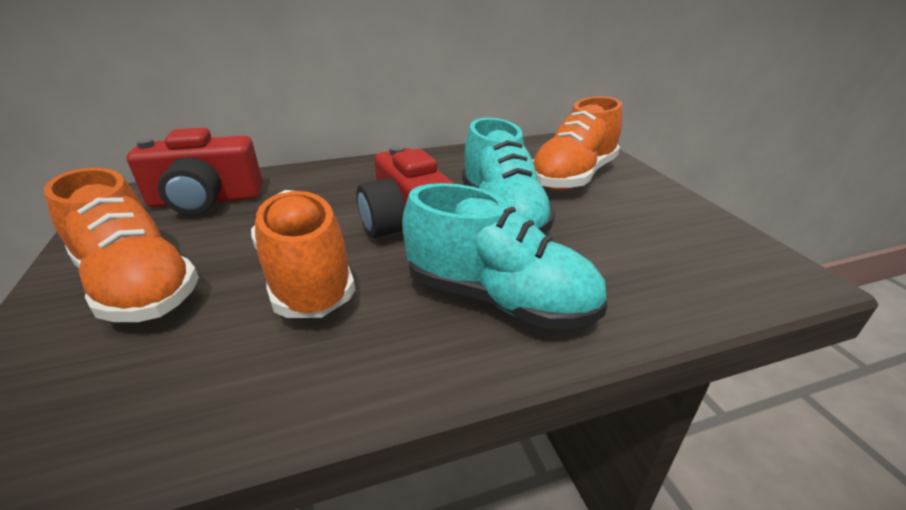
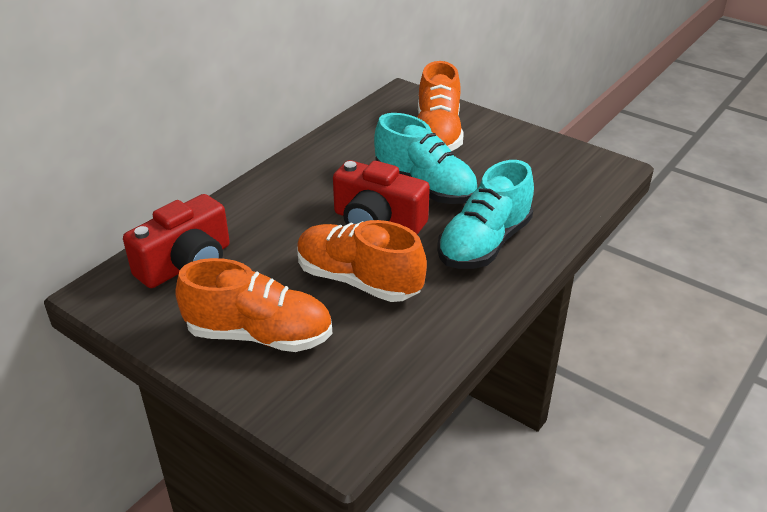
camera: 35 degrees left, 5 degrees up
turquoise shoe [402,183,608,330] -> turquoise shoe turned 135 degrees clockwise [437,160,534,269]

